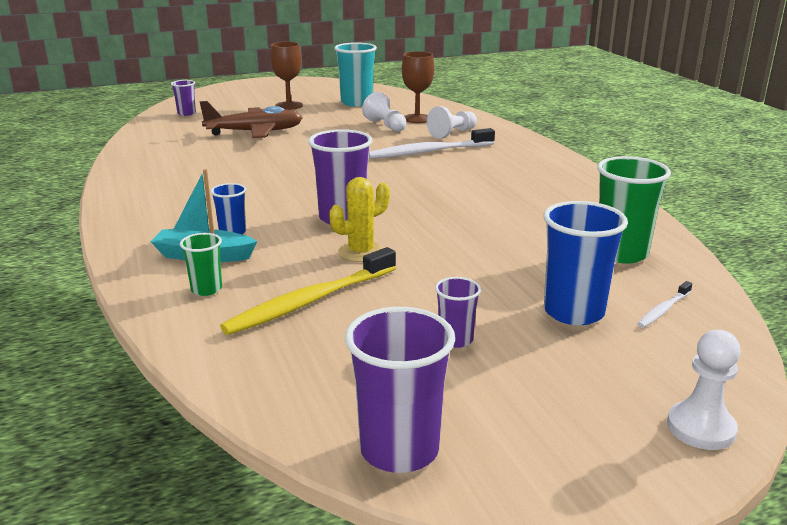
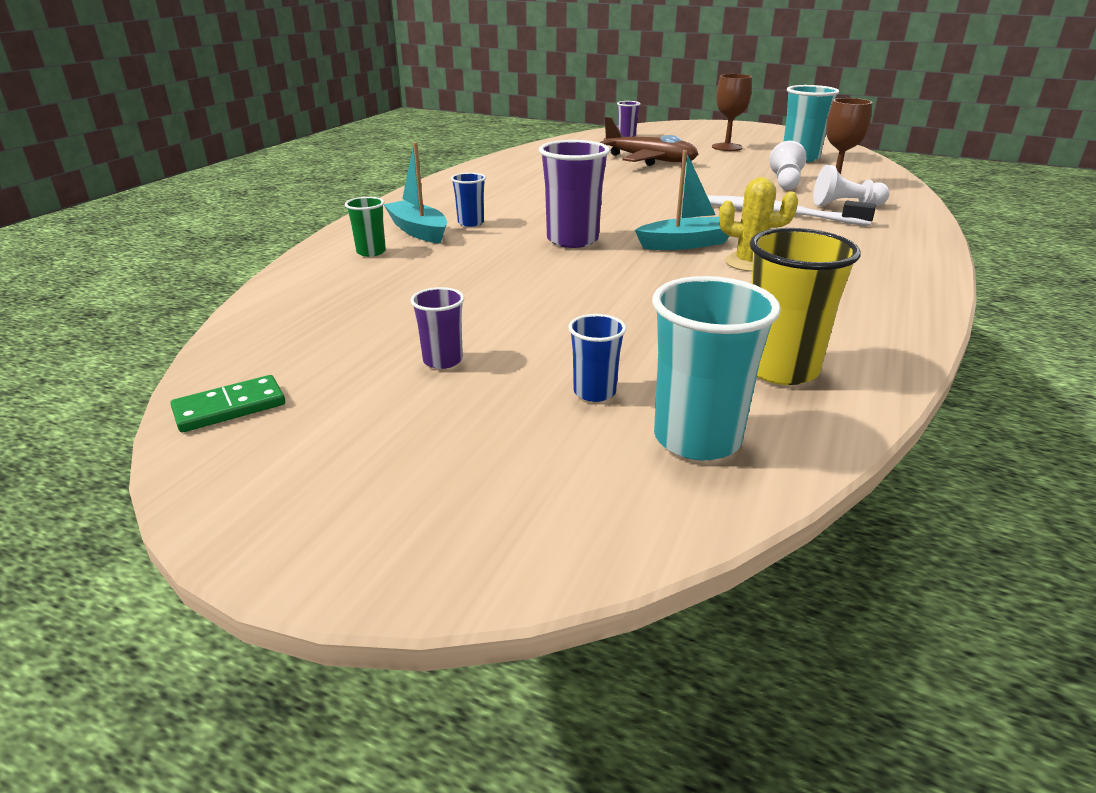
camera: 45 degrees right, 5 degrees up
yellow toothbrush [220,247,396,335] -> none
yellow cactus [329,177,390,262] -> yellow cactus moved to [719,177,798,272]
purple cup [345,307,455,473] -> green domino [170,375,285,432]
blue cup [543,201,628,325] -> blue cup [568,314,626,402], size x0.54
green cup [597,156,671,264] -> yellow cup [750,228,861,385]
white toothbrush [637,281,692,328] -> turquoise cup [652,276,781,461]
white pawn [667,330,741,450] -> none
none -> turquoise boat [635,150,730,250]

